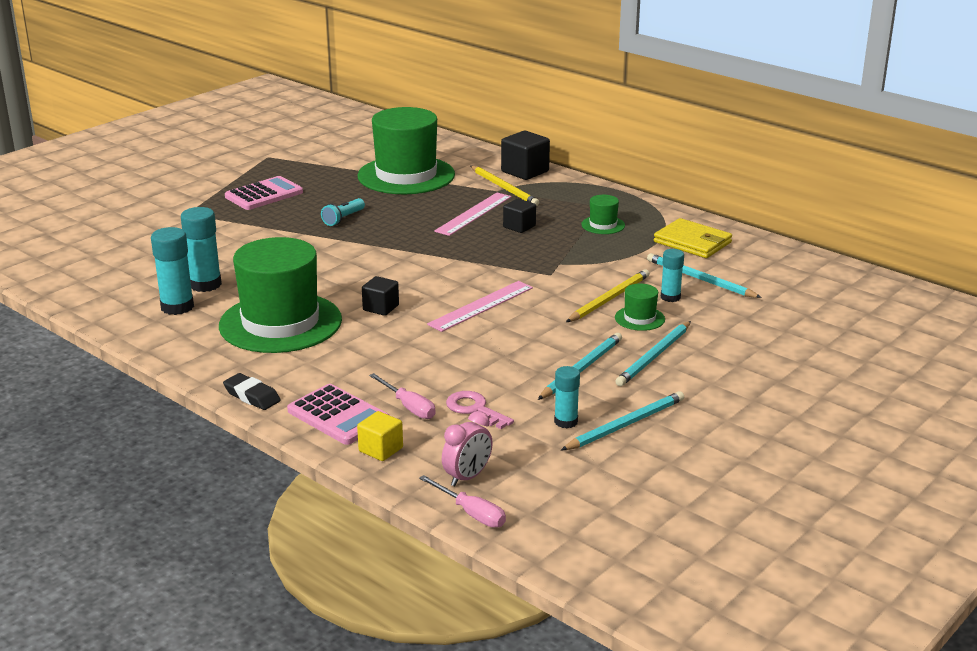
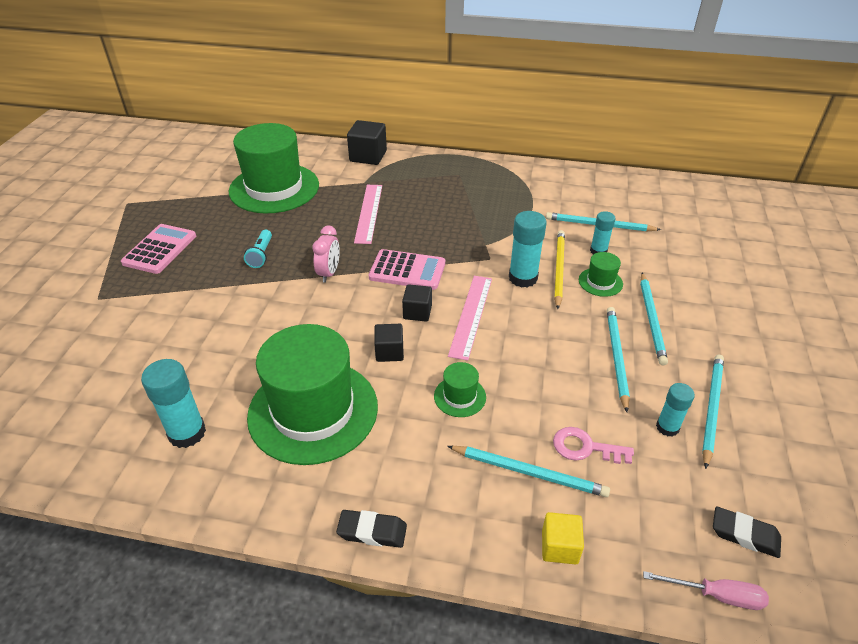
camera: 30 degrees left, 15 degrees up
turquoise glue stick [181,207,222,292] -> turquoise glue stick moved to [509,211,547,288]
pink calculator [287,384,389,445] -> pink calculator moved to [369,249,445,290]
pink screwdriver [369,373,436,419] -> turquoise pencil [447,446,610,497]
pink clock [442,411,493,486] -> pink clock moved to [312,225,340,283]
yellow pencil [470,166,539,206] -> none
black cube [503,199,536,233] -> black cube moved to [402,284,432,322]
green hat [581,195,625,234] -> green hat moved to [434,362,486,417]
yellow wallet [654,218,732,258] -> none
none -> black eraser [713,506,781,558]

